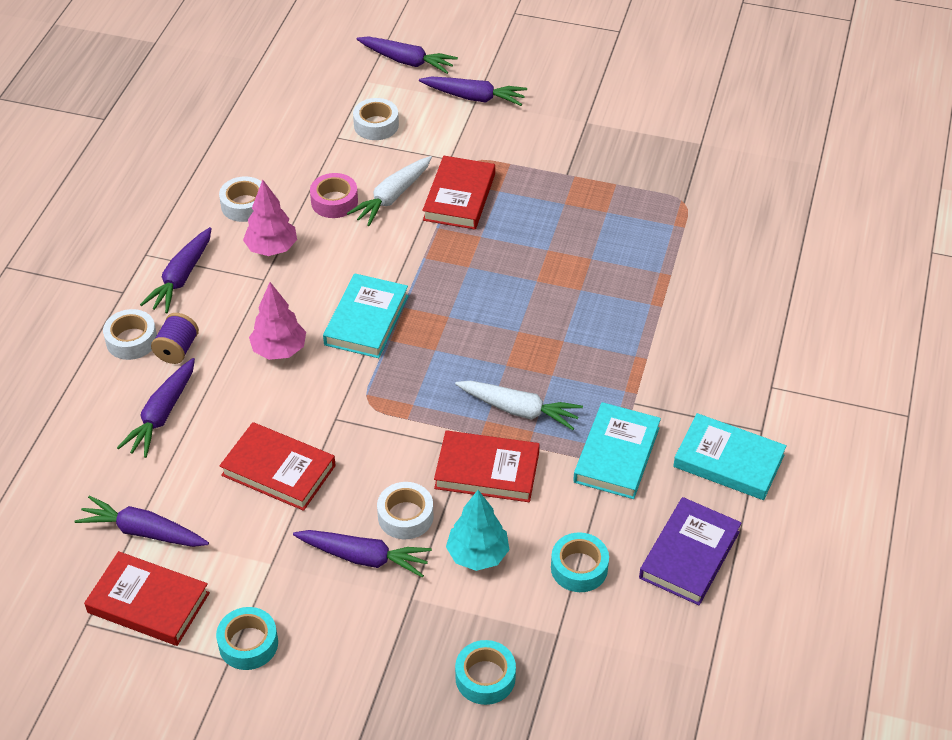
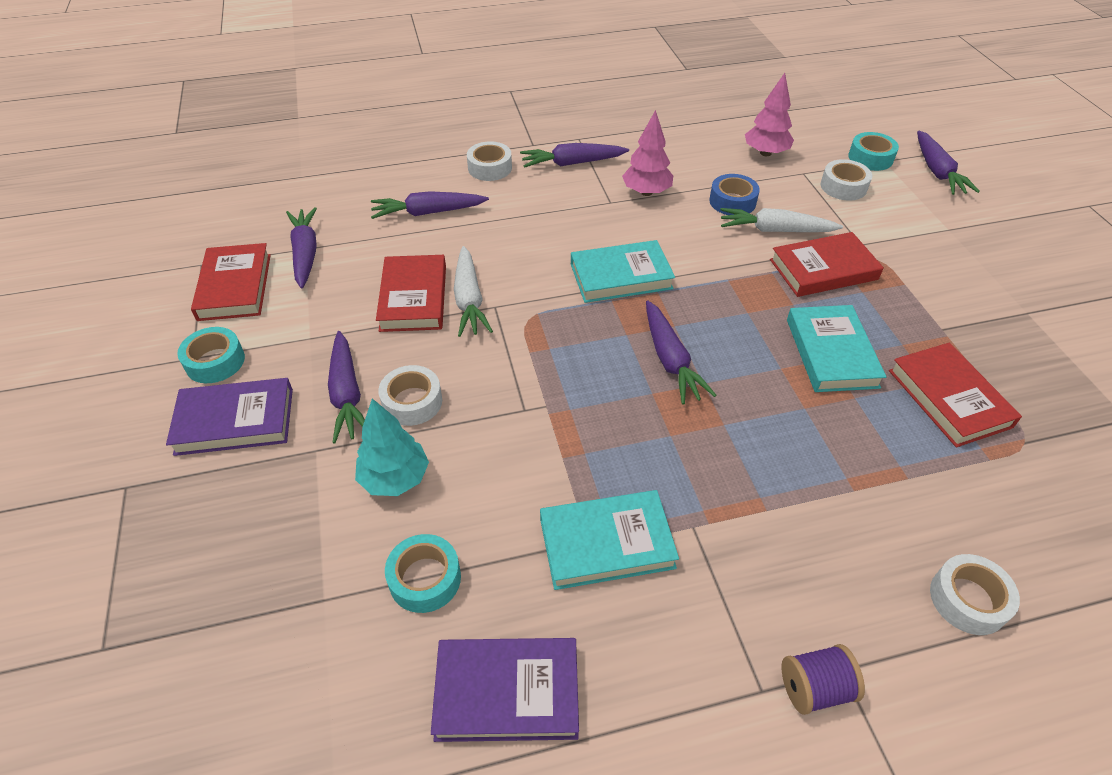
camera: 60 degrees right, 0 degrees up
purple spool [151,313,199,364] -> purple spool moved to [782,644,865,715]
white tape [219,176,262,222] -> white tape moved to [930,554,1020,635]
pink tree [249,282,306,360] -> pink tree moved to [745,73,794,156]
pink tape [310,173,358,218] -> blue tape [709,174,760,215]
purple carrot [419,77,527,106] -> purple carrot moved to [646,301,717,405]
red book [434,430,540,502] -> red book moved to [889,343,1022,447]
white carrot [455,381,583,430] -> white carrot moved to [454,246,493,337]
turquoise tape [455,640,516,705] -> turquoise tape moved to [848,132,899,171]
turquoise book [673,413,787,500] -> turquoise book moved to [787,305,887,392]
none -> purple book [166,378,293,456]

